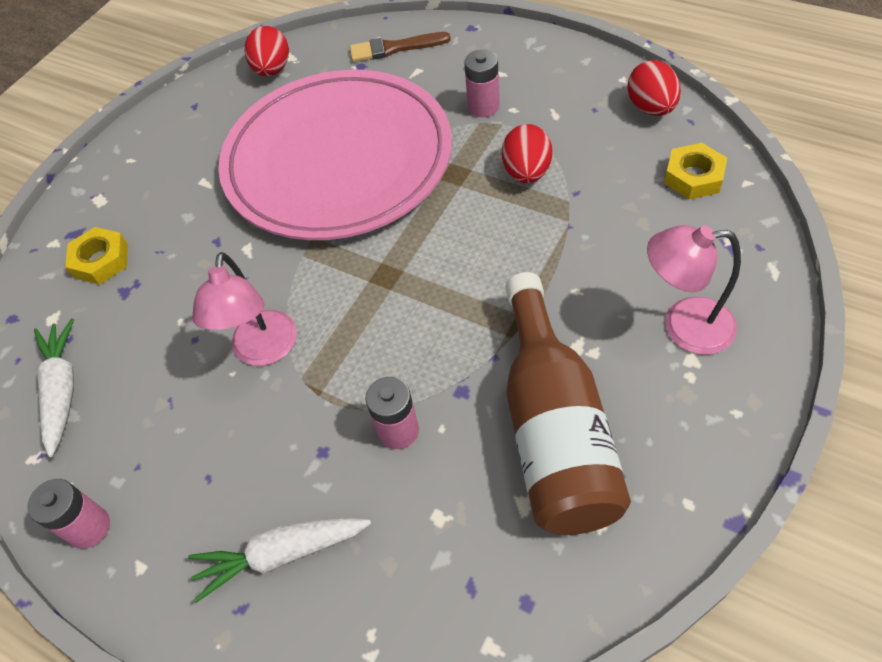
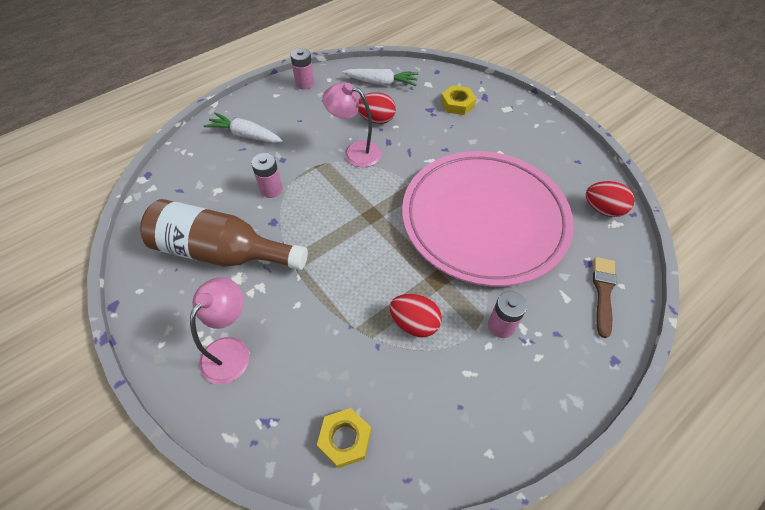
camera: 105 degrees right, 0 degrees up
white carrot [188,518,371,603] -> white carrot turned 75 degrees counterclockwise [204,113,283,143]
red egg [627,60,681,116] -> red egg moved to [358,92,396,124]

